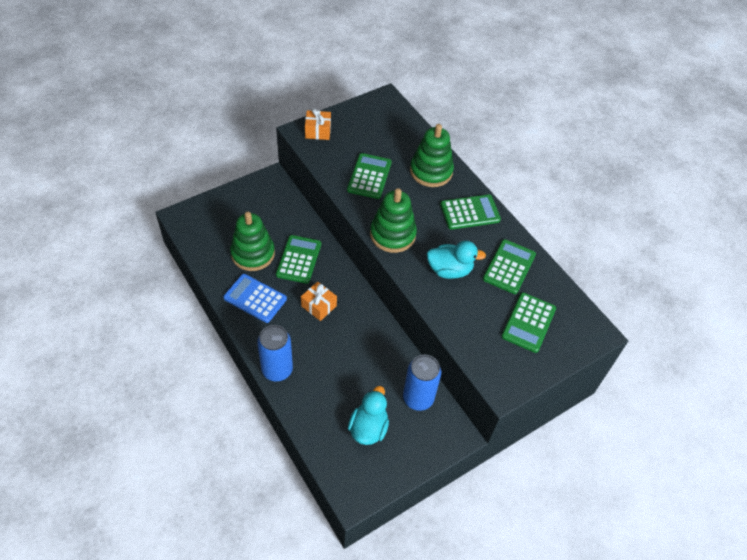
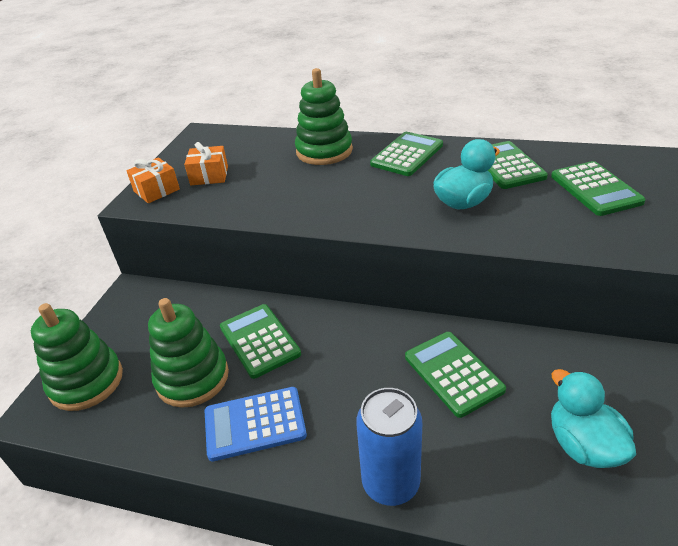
camera: 35 degrees left, 15 degrees down
orange gift [301,282,337,321] -> orange gift moved to [184,142,228,185]
green calculator [347,153,392,199] -> green calculator moved to [405,332,506,418]
green stacking toy [370,188,417,253] -> green stacking toy moved to [31,303,123,411]
blue can [403,355,441,411] -> none

